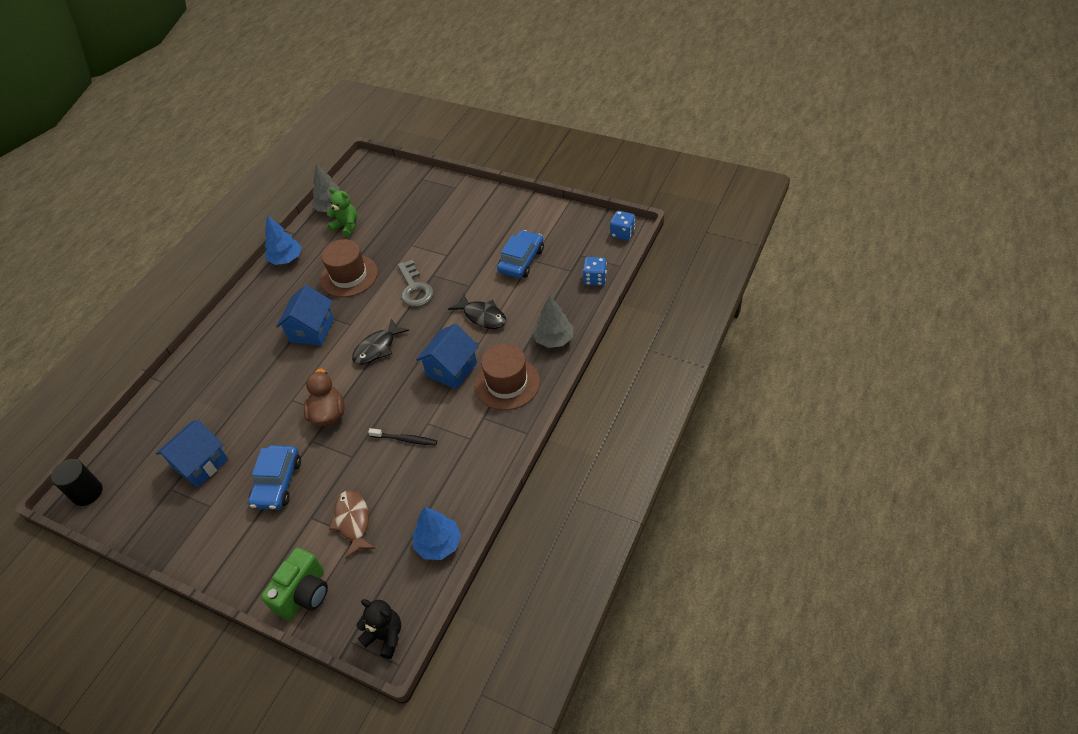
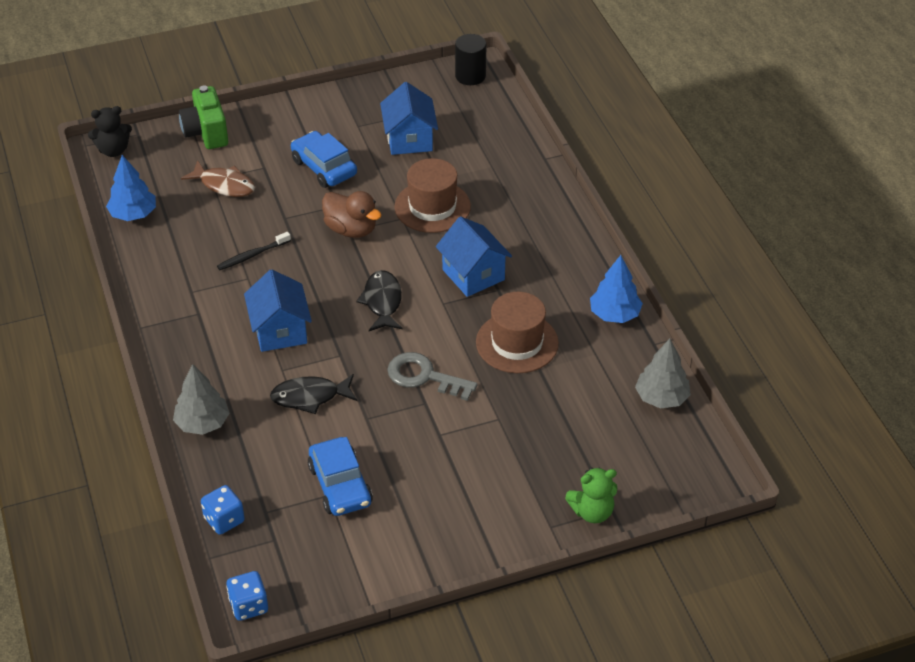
camera: 130 degrees right, 5 degrees down
green teddy bear [327,188,357,237] -> green teddy bear moved to [565,467,617,523]
brown hat [474,344,540,410] -> brown hat moved to [394,158,471,233]

